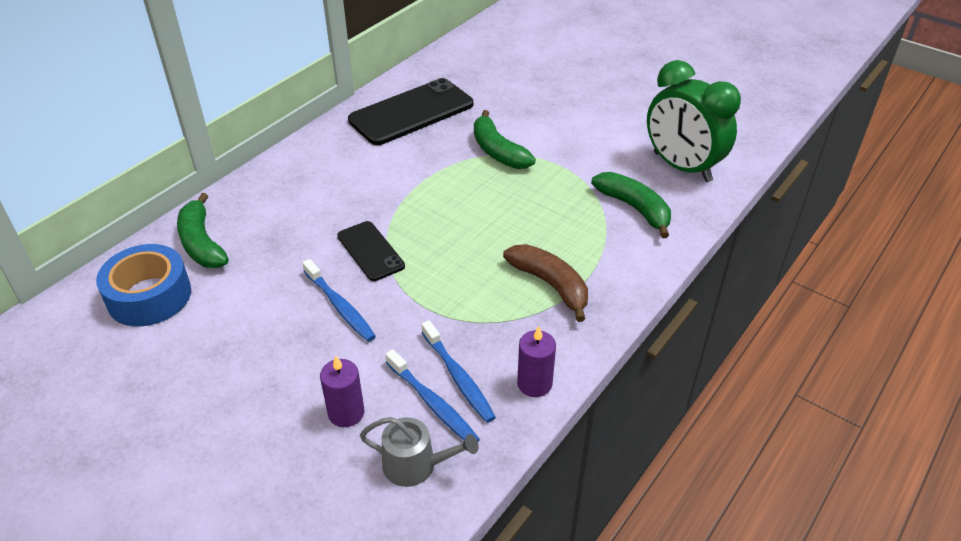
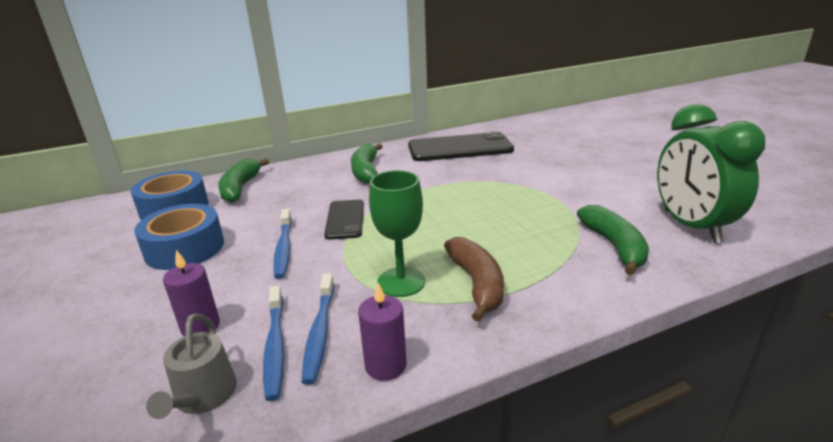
camera: 30 degrees right, 15 degrees down
grey watering can [360,417,478,487] -> grey watering can turned 45 degrees clockwise [146,313,237,419]
green banana [474,110,536,169] -> green banana moved to [351,143,383,184]
none -> blue tape [134,204,224,270]
none -> green goblet [369,170,425,297]

